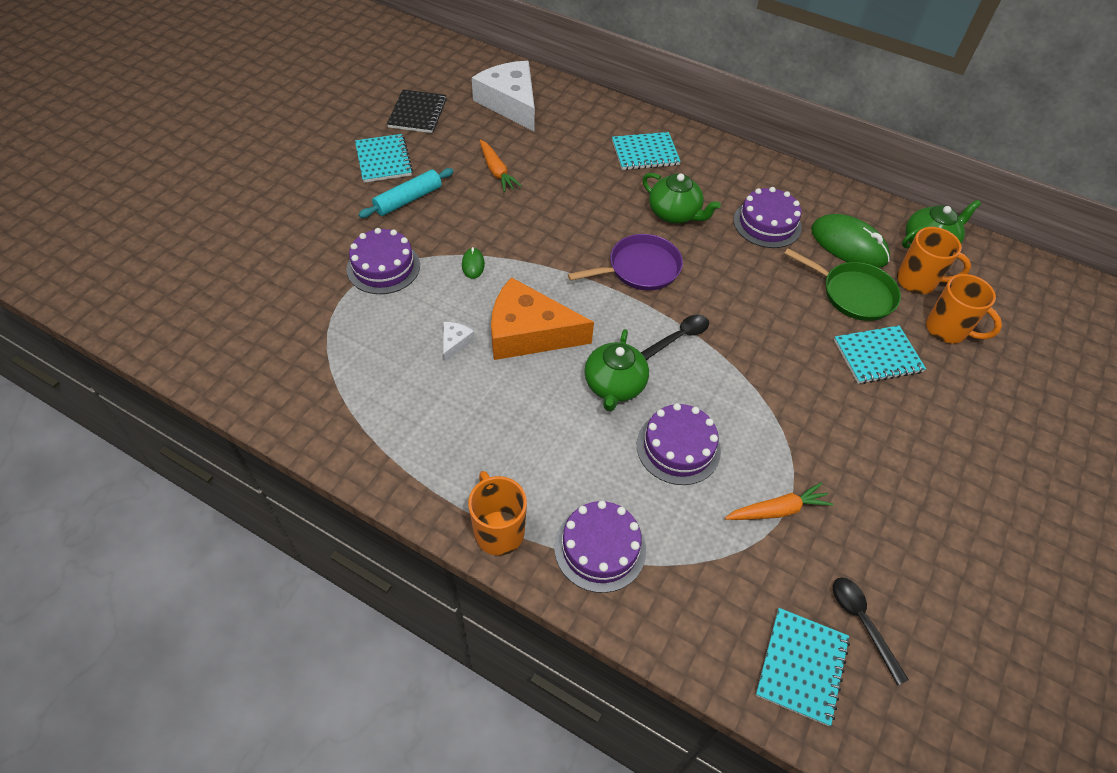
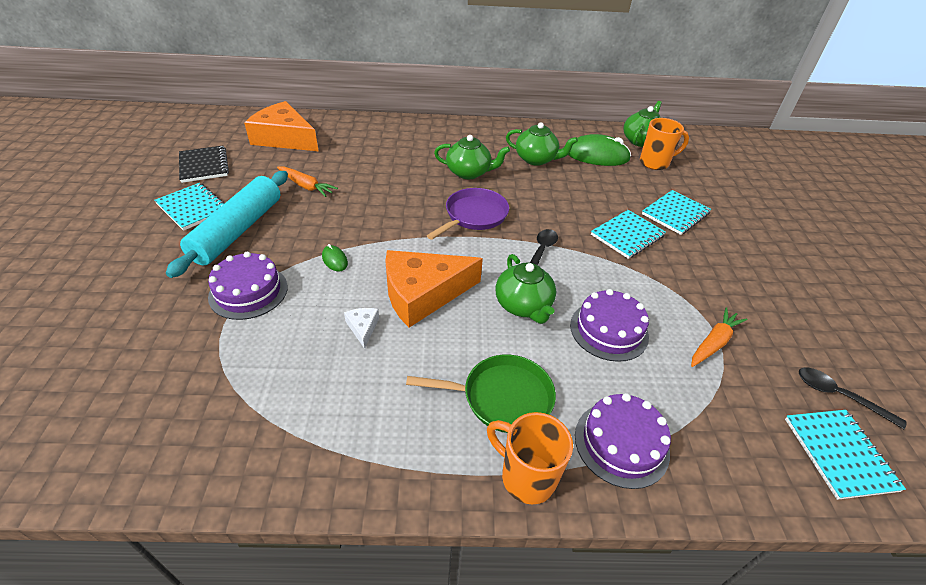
camera: 30 degrees left, 10 degrees down
turquoise rolling pin [358,168,454,218] -> turquoise rolling pin [166,171,288,278], size x1.64
white cheese [472,61,535,131] -> orange cheese [244,101,318,151]
turquoise notebook [612,132,681,170] -> turquoise notebook moved to [591,210,666,259]
purple cake [734,187,802,248] -> green teapot [506,122,578,166]
green pan [784,248,901,321] -> green pan moved to [406,355,556,433]
orange mug [926,274,1002,343] -> none

